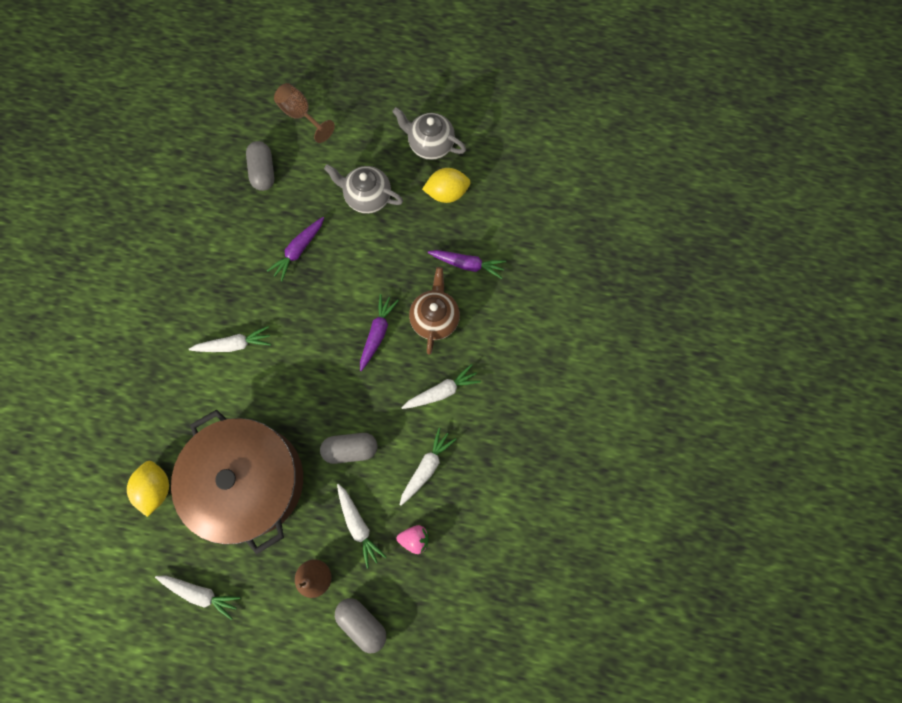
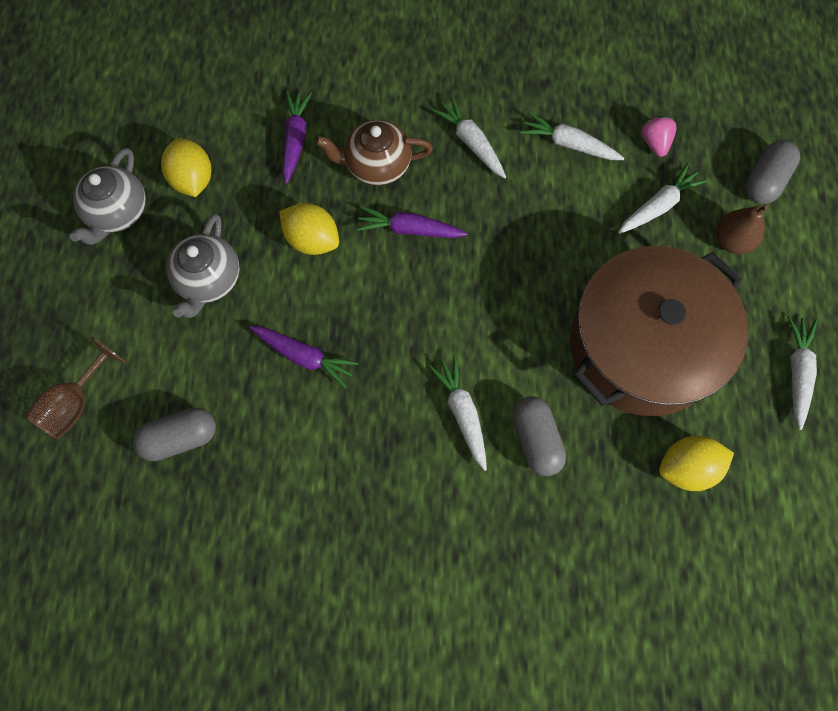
camera: 100 degrees left, 5 degrees down
grey capsule [320,433,377,464] -> grey capsule moved to [512,396,566,476]
none -> yellow lemon [279,203,339,255]

